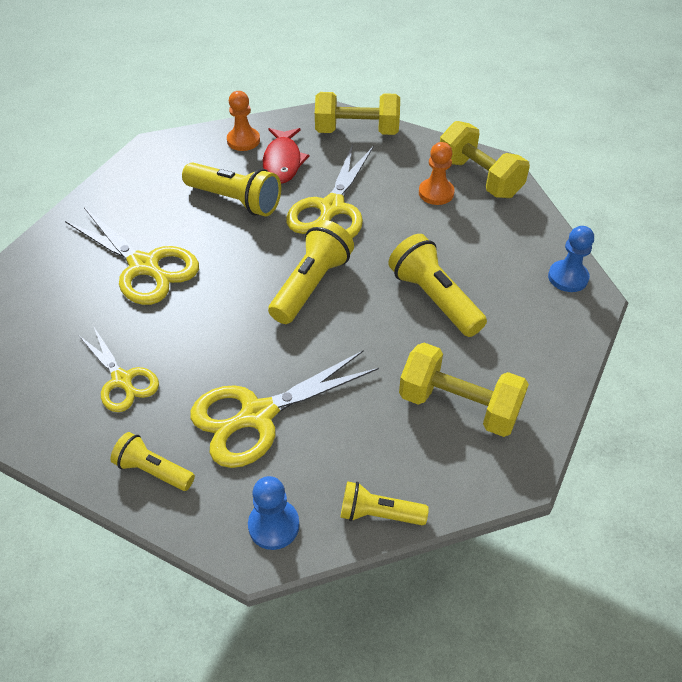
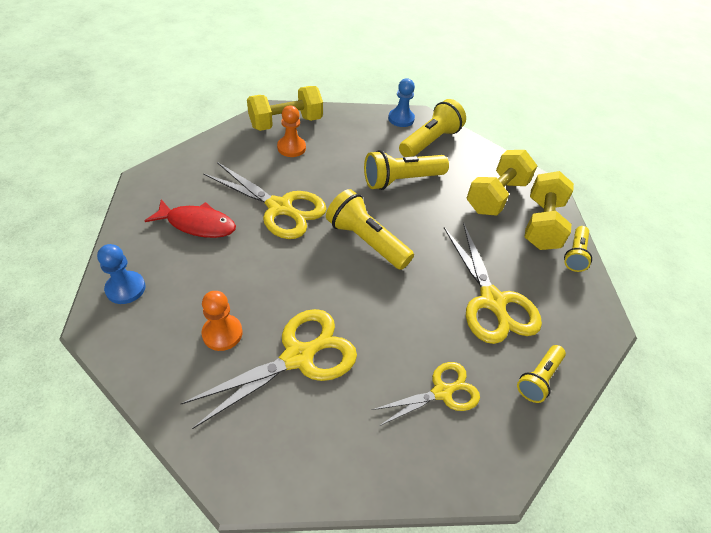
camera: 80 degrees left, 0 degrees up
yellow flashlight [182,163,281,216] -> yellow flashlight moved to [399,99,466,157]
orange pawn [227,91,260,151] -> orange pawn moved to [202,291,243,351]
blue pawn [248,476,299,550] -> blue pawn moved to [97,244,146,304]
yellow dumbbell [315,92,400,135] -> yellow dumbbell moved to [524,171,574,250]

